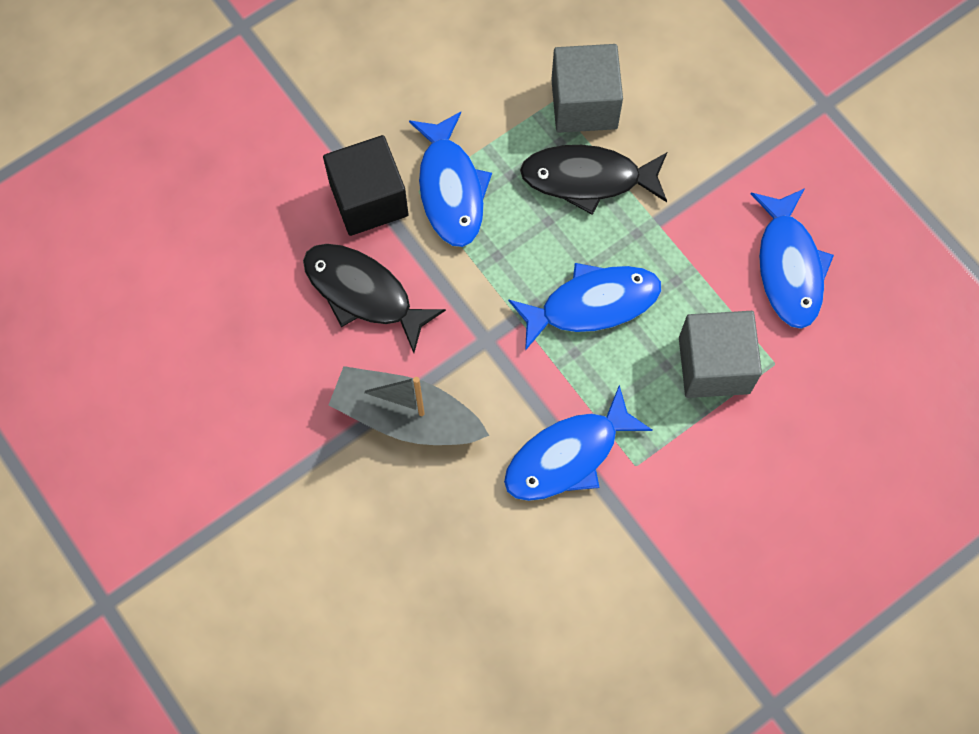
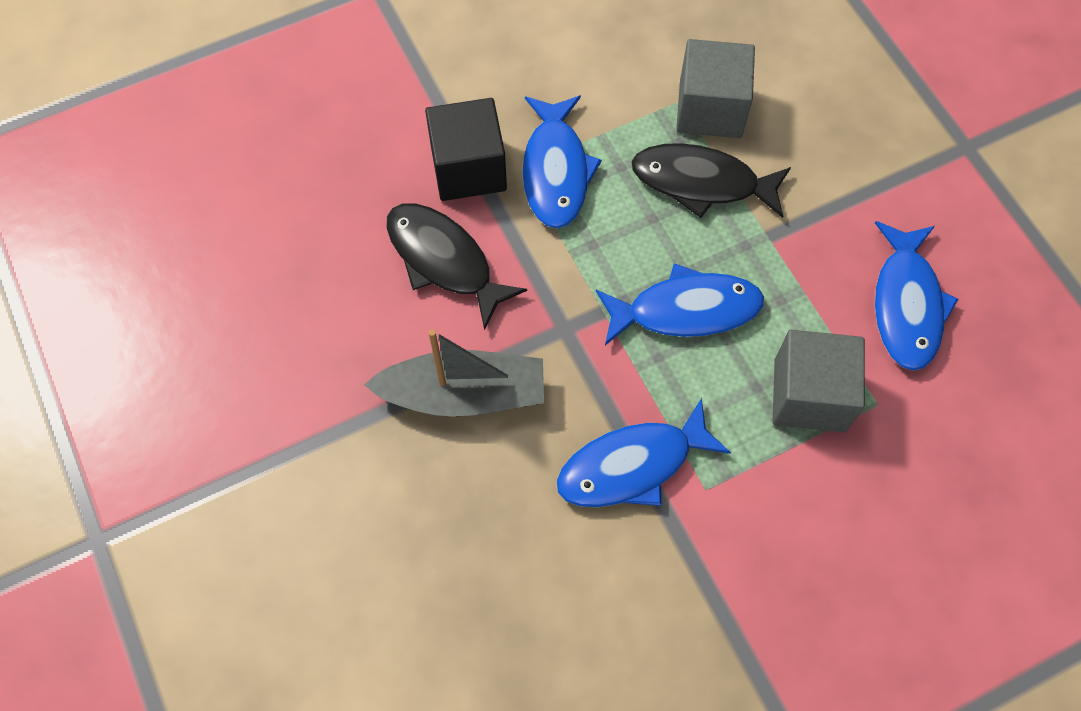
camera: 10 degrees right, 5 degrees down
grey boat [328,366,489,445] -> grey boat turned 150 degrees clockwise [364,329,544,417]

